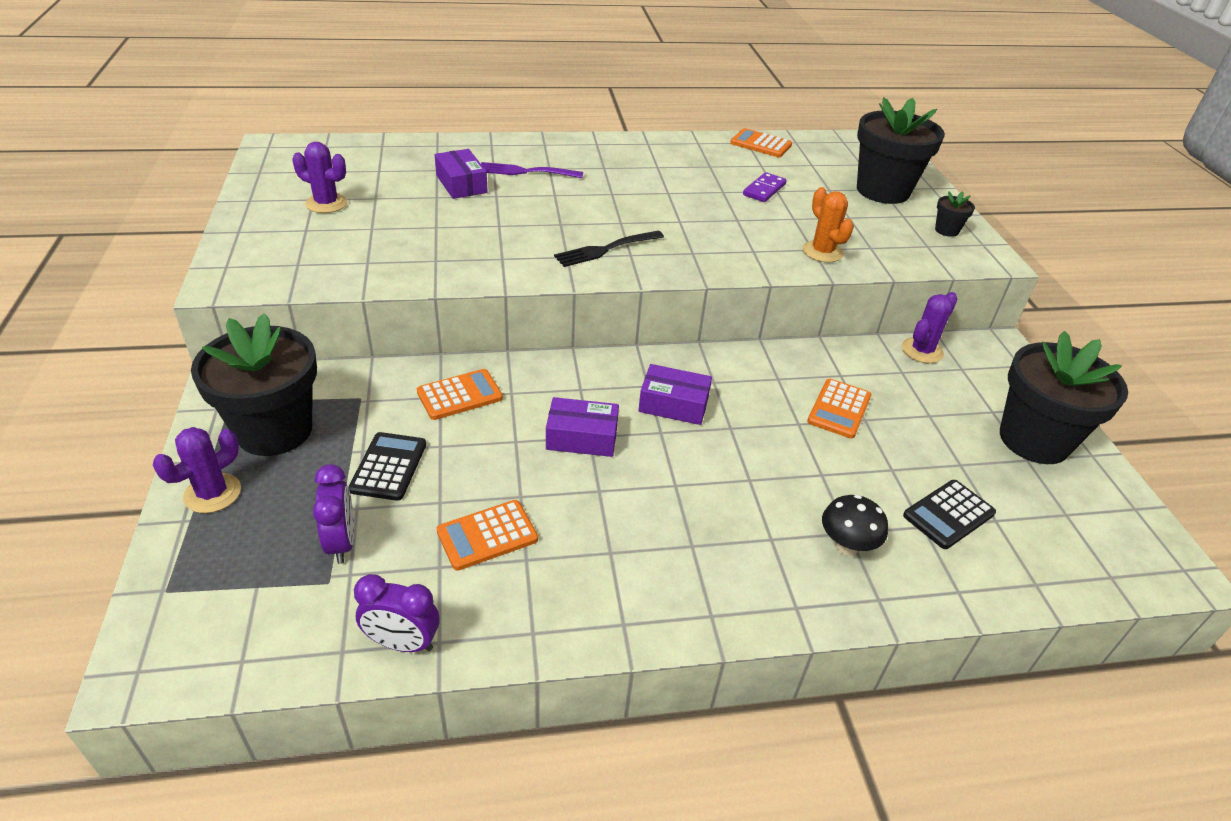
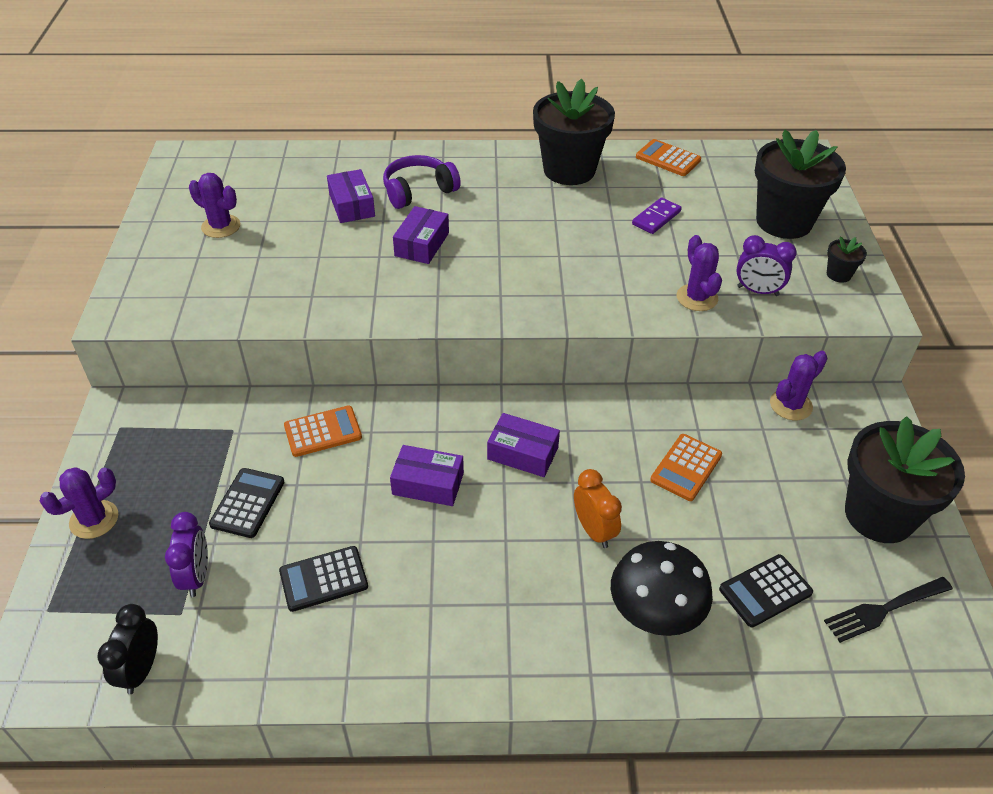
camera: 10 degrees right, 5 degrees up
black flower pot [191,313,317,456] -> black flower pot moved to [533,79,615,185]
purple clock [354,574,440,652] -> purple clock moved to [736,235,797,296]
orange calculator [436,500,538,571] -> black calculator [279,546,368,612]
purple fork [481,162,583,178] -> purple headphones [383,155,461,209]
black fork [554,231,664,267] -> black fork moved to [824,577,953,643]
orange cactus [802,187,854,263] -> purple cactus [677,235,722,311]
black mushroom [822,495,888,556] -> black mushroom [611,541,713,636], size x1.62
none -> black clock [98,604,158,694]
none -> purple box [393,206,449,264]
none -> orange clock [574,469,622,548]

